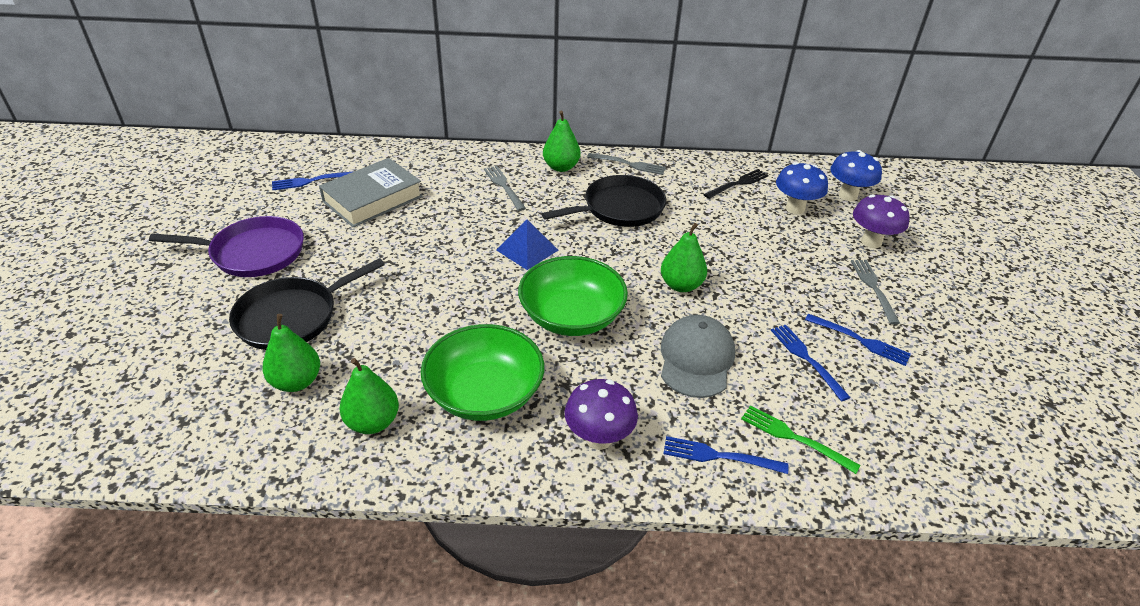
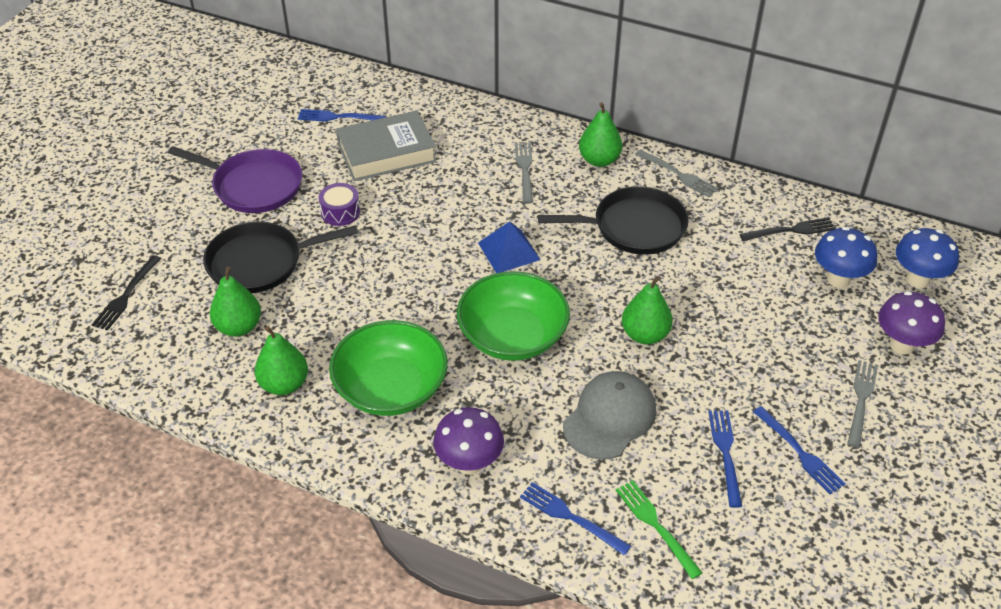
camera: 25 degrees right, 5 degrees up
none -> black fork [91,255,161,331]
none -> purple drum [318,183,360,226]

